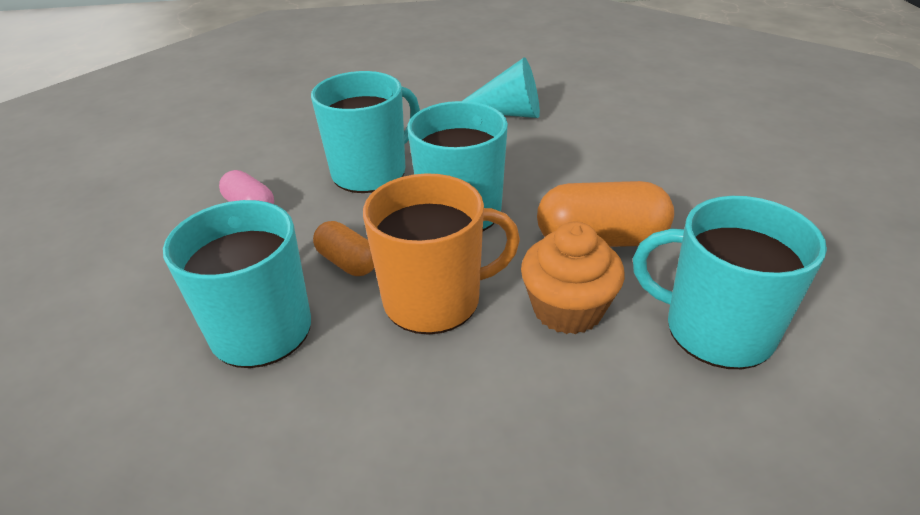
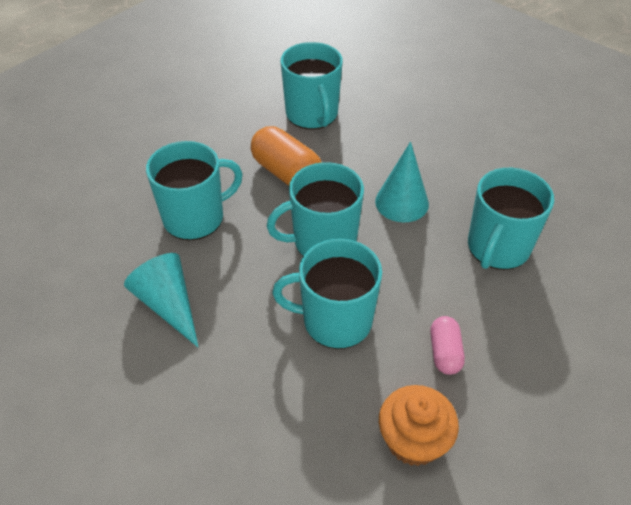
camera: 135 degrees left, 10 degrees up
orange capsule [313,221,374,276] -> none
orange mug [363,173,520,335] -> turquoise cone [375,142,429,222]
orange cupcake [521,221,625,334] -> orange cupcake moved to [379,385,459,466]
none -> turquoise mug [146,141,243,240]

